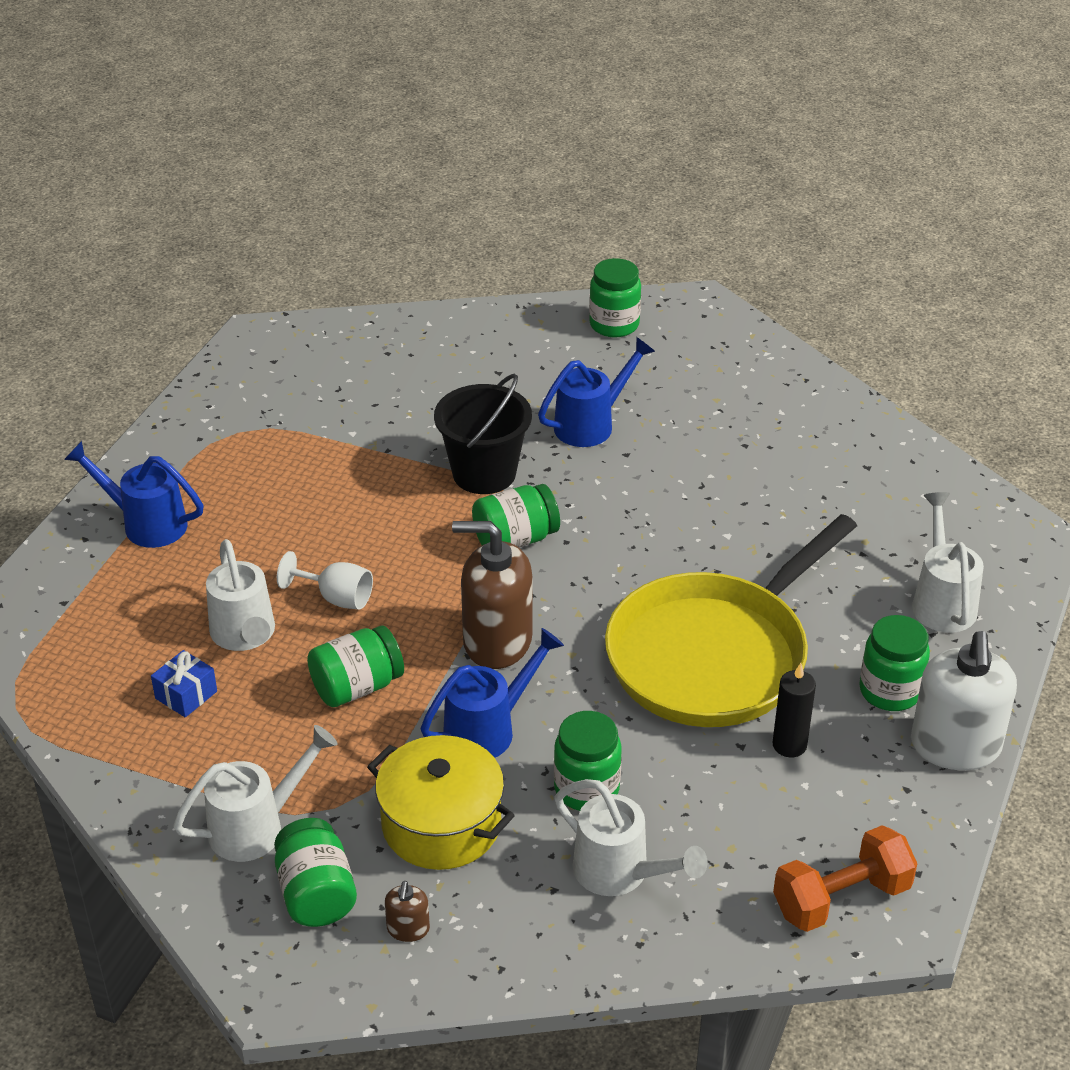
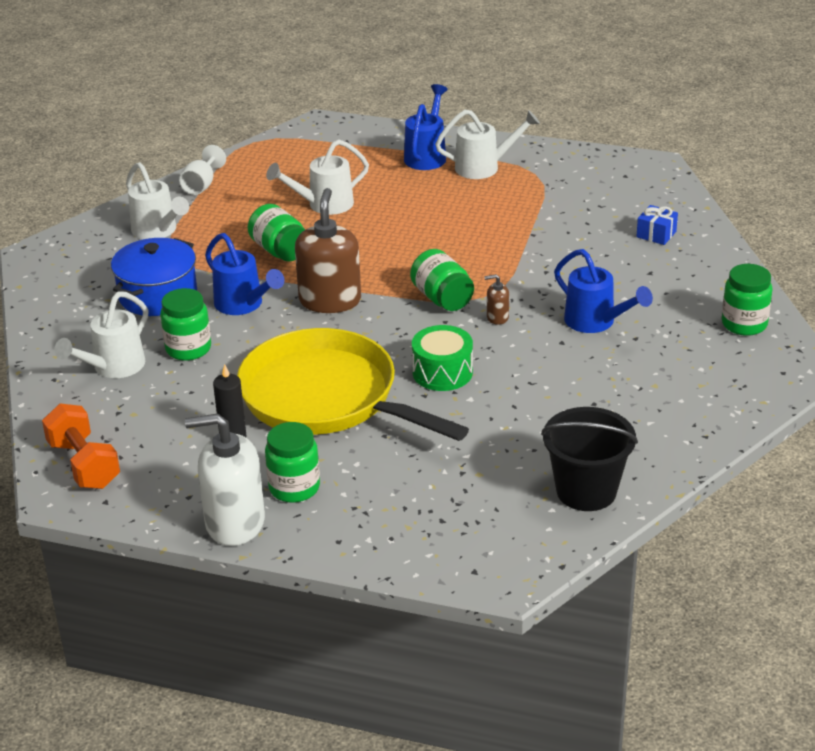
camera: 85 degrees right, 5 degrees down
blue gift [151,650,217,717] -> blue gift moved to [636,205,678,245]
green jar [274,818,357,927] -> none
white goblet [277,551,373,610] -> white goblet moved to [179,145,226,195]
yellow pot [367,735,515,870] -> blue pot [111,238,197,316]
brown soap dispenser [385,881,430,942] -> brown soap dispenser moved to [484,274,509,325]
black bucket [434,374,532,494] -> black bucket moved to [541,407,638,511]
white watering can [912,492,984,633] -> white watering can moved to [435,110,540,179]
none -> green drum [412,325,473,391]

